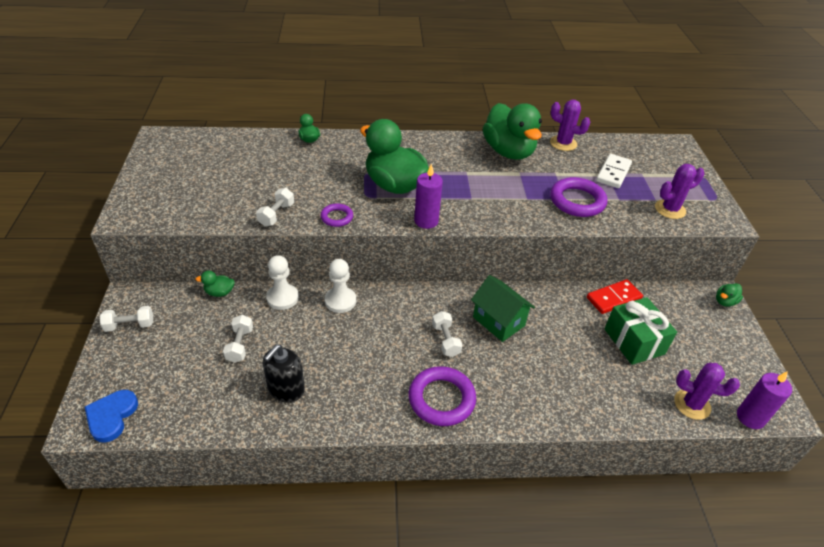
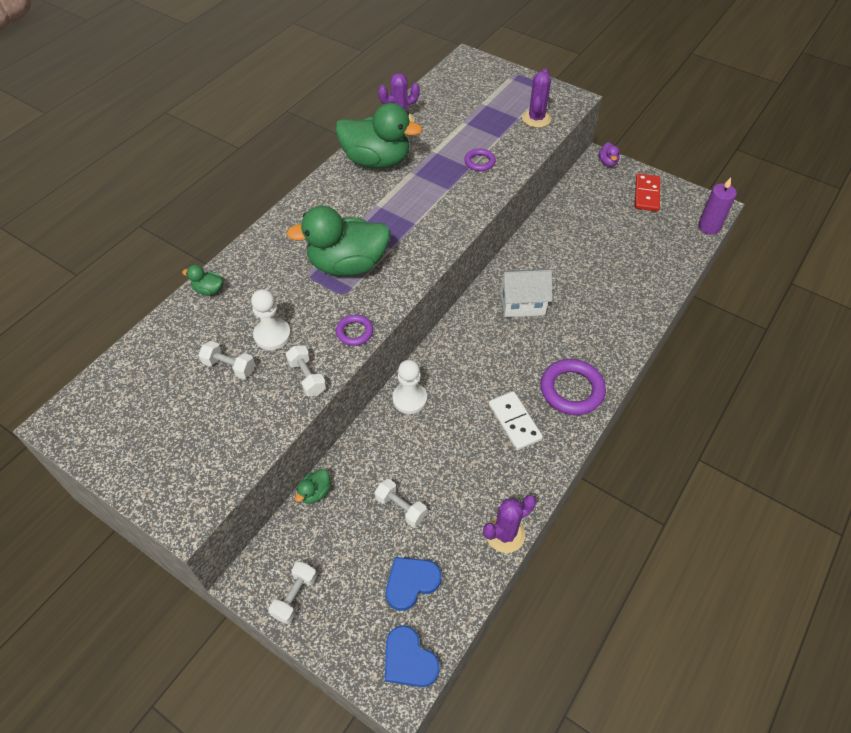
camera: 50 degrees left, 10 degrees up
black soap dispenser [263,345,305,402] -> none
white pawn [266,255,299,310] -> white pawn moved to [251,289,291,350]
purple candle [414,164,443,229] -> none
white dumbbell [432,311,462,357] -> white dumbbell moved to [199,341,255,379]
green house [471,275,535,342] -> white house [500,269,552,317]
purple ring [550,177,607,217] -> purple ring [465,148,496,171], size x0.54
red domino [587,279,643,314] -> red domino moved to [635,174,660,211]
white domino [596,154,632,188] -> white domino moved to [489,391,543,450]
green gift [604,297,677,365] -> none
purple cactus [674,363,740,420] -> purple cactus moved to [483,495,536,553]
green duck [716,283,743,307] -> purple duck [599,142,620,167]
none -> blue heart [386,557,441,611]

